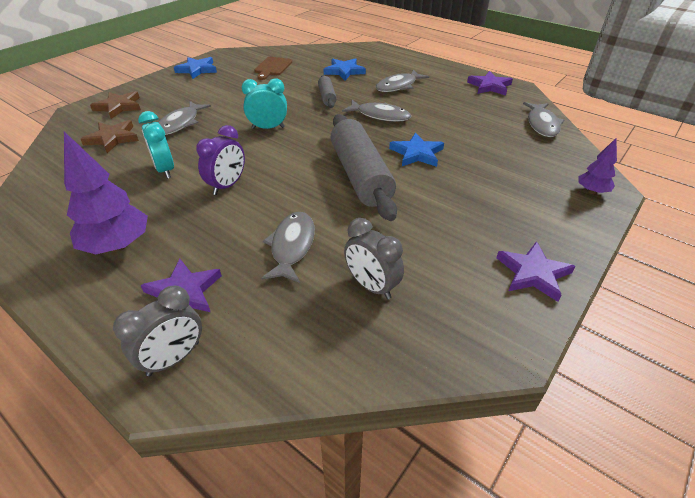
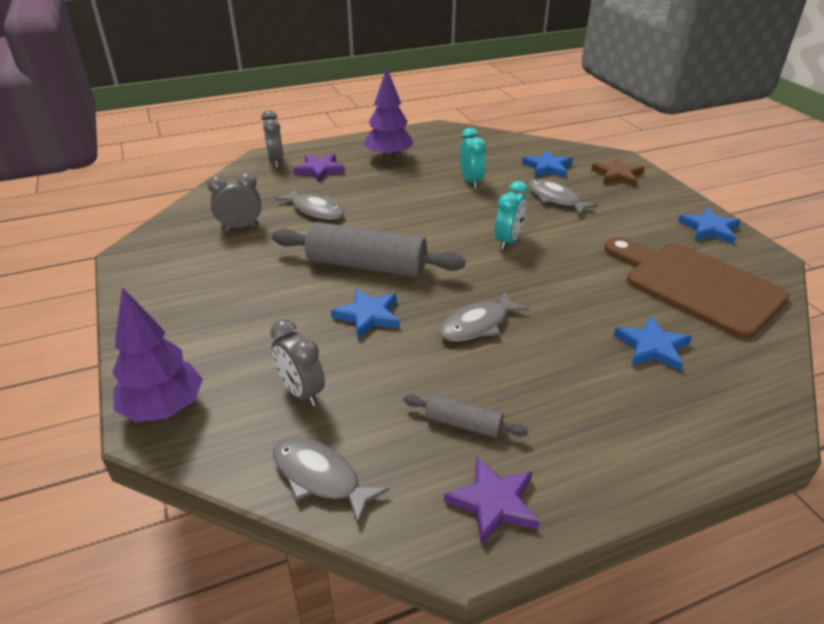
camera: 120 degrees right, 5 degrees down
brown star [81,120,139,153] -> blue star [522,150,573,178]
turquoise clock [138,111,174,179] -> turquoise clock turned 75 degrees clockwise [460,128,486,189]
purple clock [196,125,245,195] -> none
brown cutting board [254,57,292,80] -> brown cutting board [604,237,789,339], size x2.16
grey rolling pin [318,75,337,108] -> grey rolling pin moved to [403,393,528,438]
grey fish [376,70,429,92] -> none
purple star [496,241,575,302] -> none
purple tree [579,138,617,194] -> purple tree [112,287,203,422], size x1.84
none -> grey clock [270,319,325,406]

